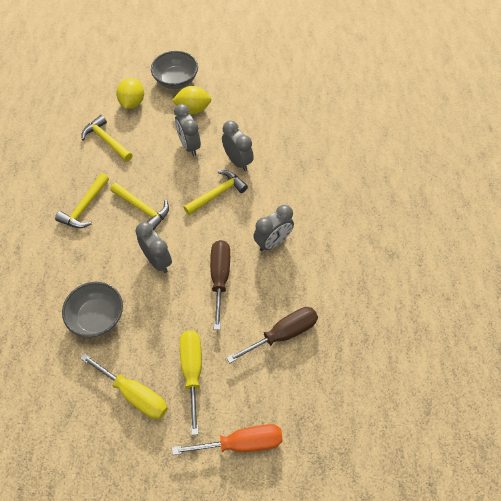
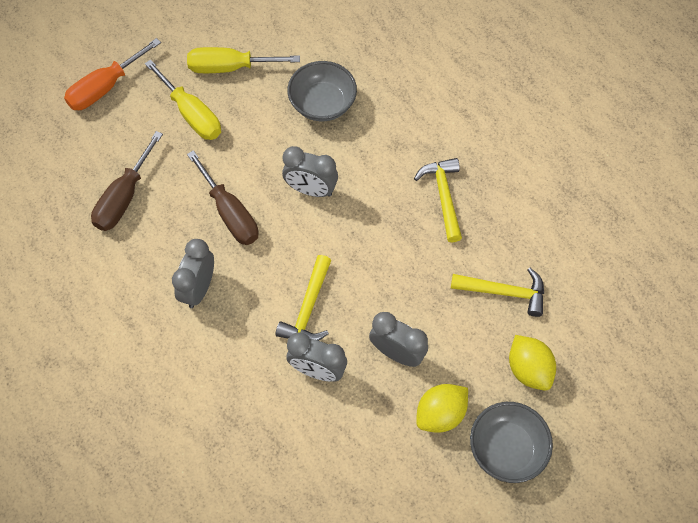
camera: 145 degrees right, 5 degrees up
yellow hammer [110,183,169,231] -> none

